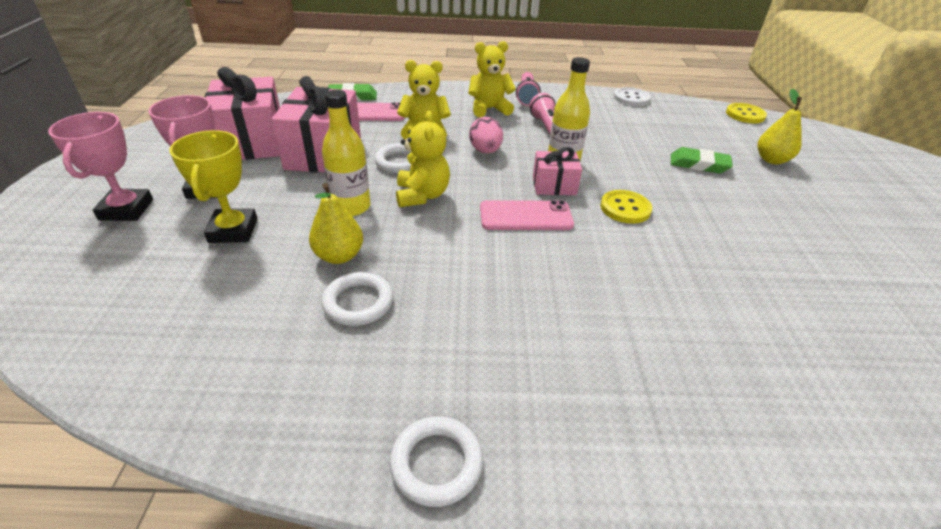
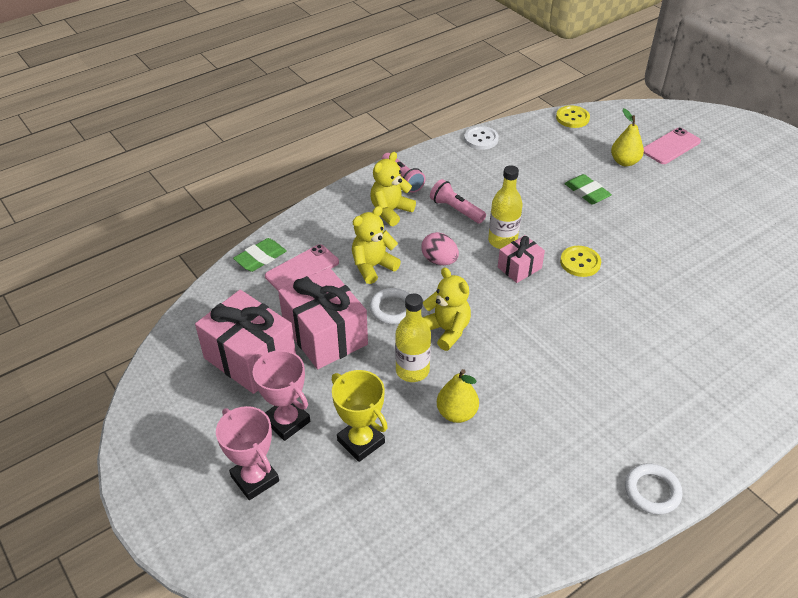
camera: 35 degrees left, 5 degrees up
white ring [322,272,393,326] -> none
pink phone [480,200,574,230] -> pink phone moved to [643,127,701,164]
green eraser [671,147,733,173] -> green eraser turned 75 degrees clockwise [565,174,612,204]

